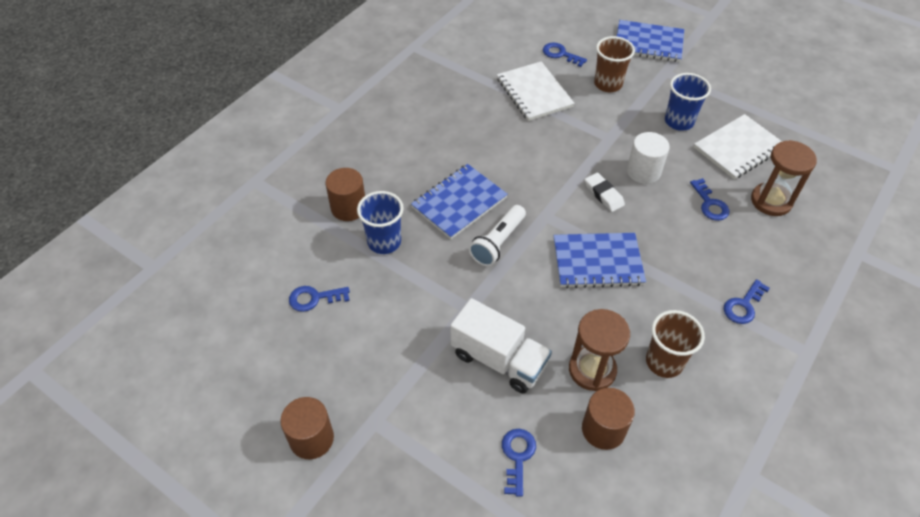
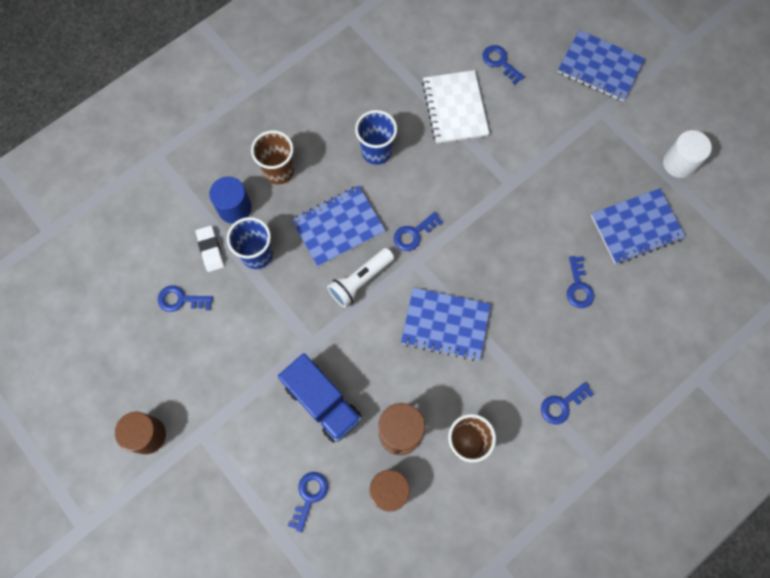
camera: 15 degrees right, 20 degrees up
brown cylinder [326,168,365,221] -> blue cylinder [209,177,252,224]
white truck [450,298,552,393] -> blue truck [278,353,362,443]
white eraser [585,173,625,212] -> white eraser moved to [196,225,224,272]
brown cup [594,36,635,92] -> brown cup moved to [251,130,294,185]
white cylinder [627,132,670,184] -> white cylinder moved to [663,130,712,178]
blue cup [665,73,711,131] -> blue cup moved to [355,110,397,165]
white notebook [694,114,782,179] -> blue notebook [591,188,686,264]
brown hourglass [751,140,817,216] -> none
none -> blue key [394,212,443,251]

